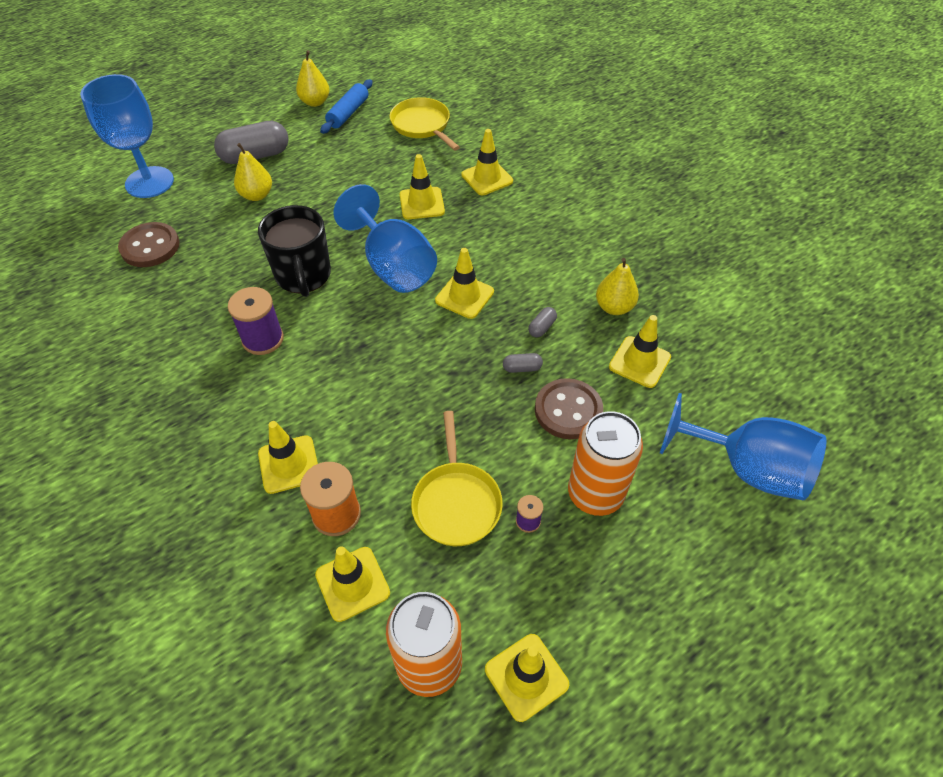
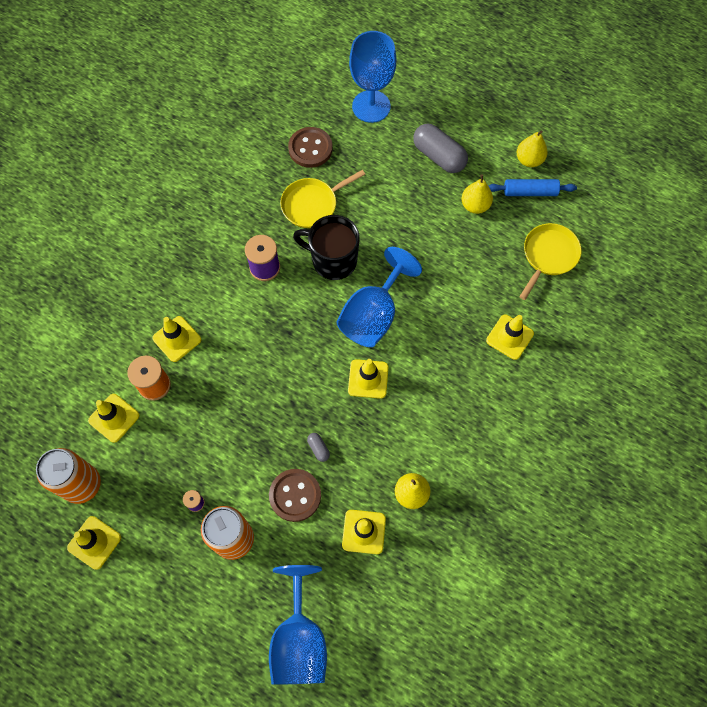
camera: 65 degrees right, 15 degrees up
yellow pear [234,143,272,201] -> yellow pear moved to [462,174,493,214]
black mug [258,205,331,297] -> black mug turned 60 degrees clockwise [293,215,360,280]
yellow traffic cone [400,154,445,219] -> none
yellow pan [411,411,503,546] -> yellow pan moved to [280,170,366,228]
grey capsule [528,307,557,338] -> none

